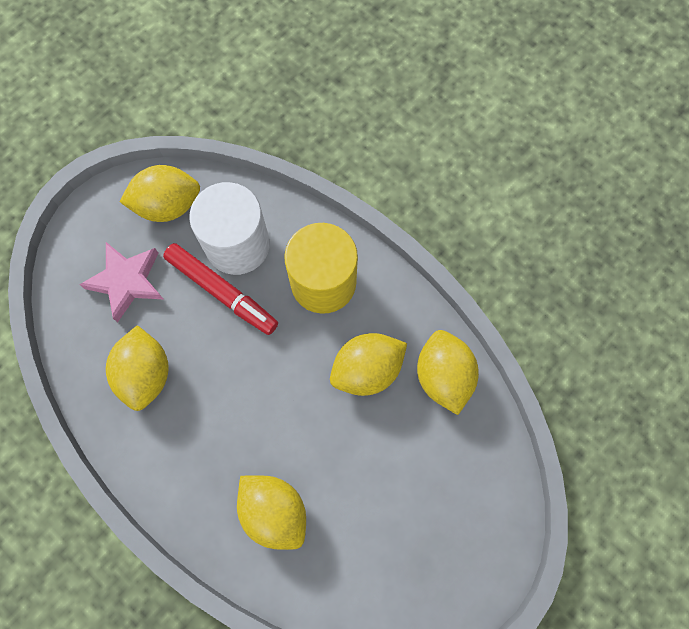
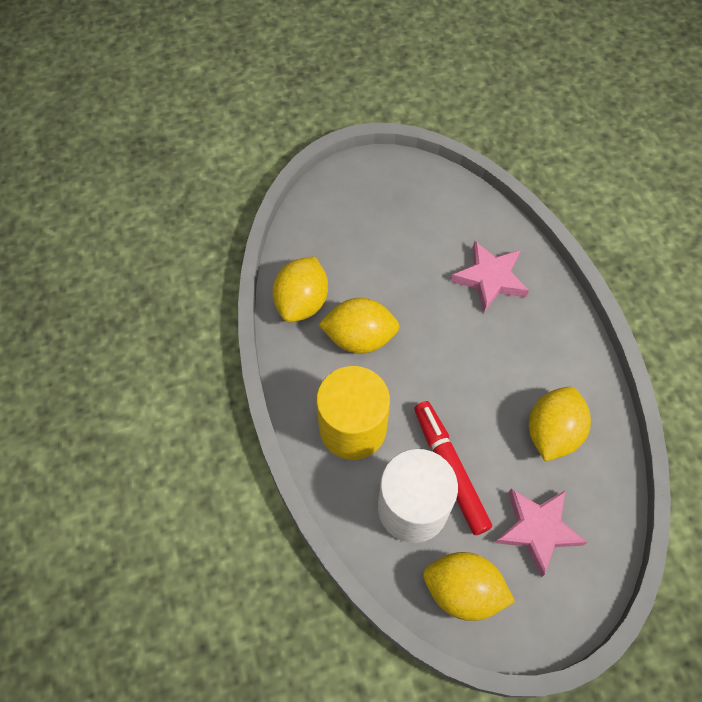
camera: 150 degrees left, 10 degrees down
yellow lemon [237,476,306,550] -> pink star [451,241,529,312]

